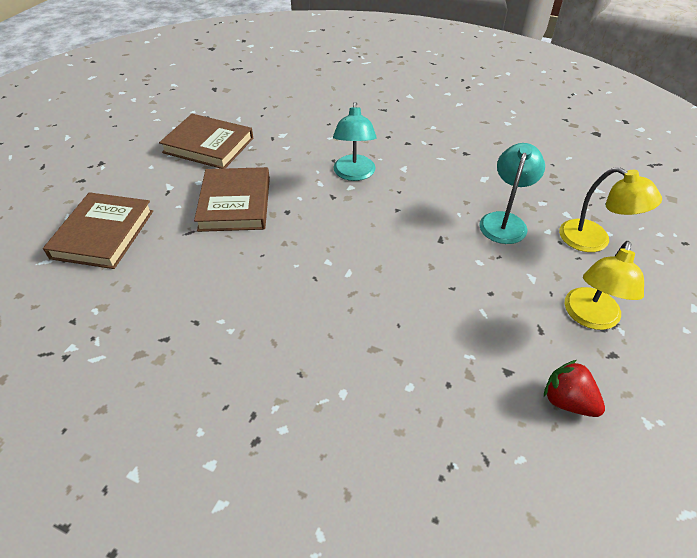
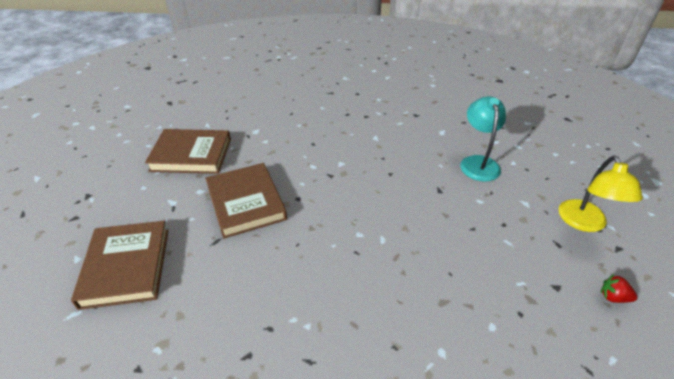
camera: 20 degrees left, 5 degrees down
turquoise lamp [333,102,377,181] -> none
red strawberry [544,360,605,417] -> red strawberry [601,274,638,303], size x0.65
yellow lamp [559,167,662,252] -> none

